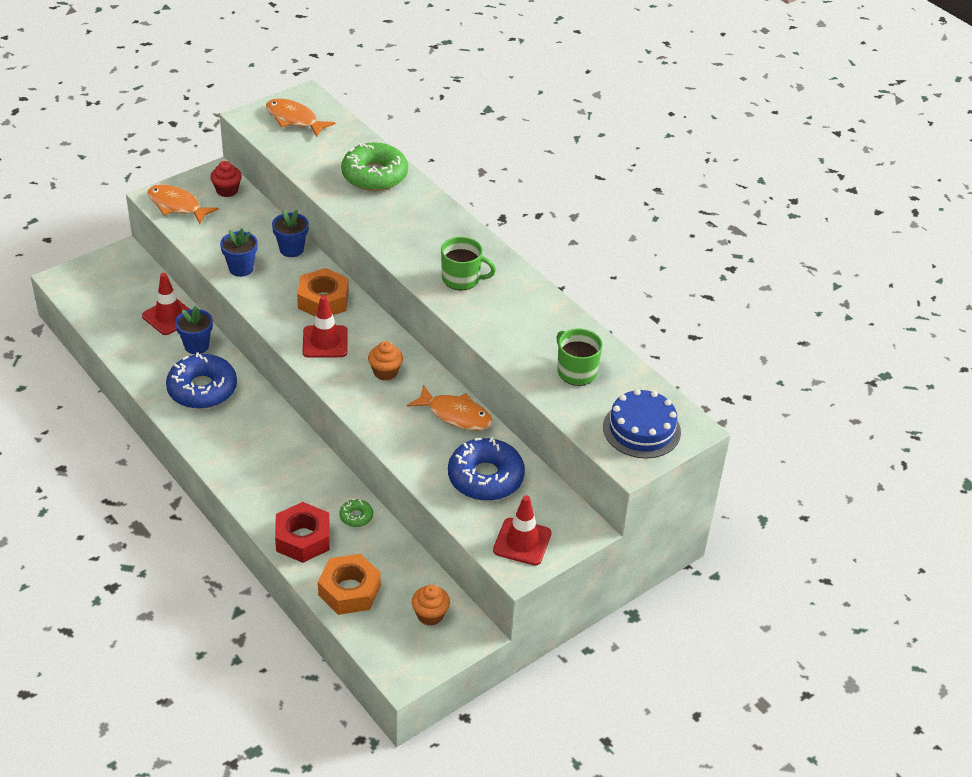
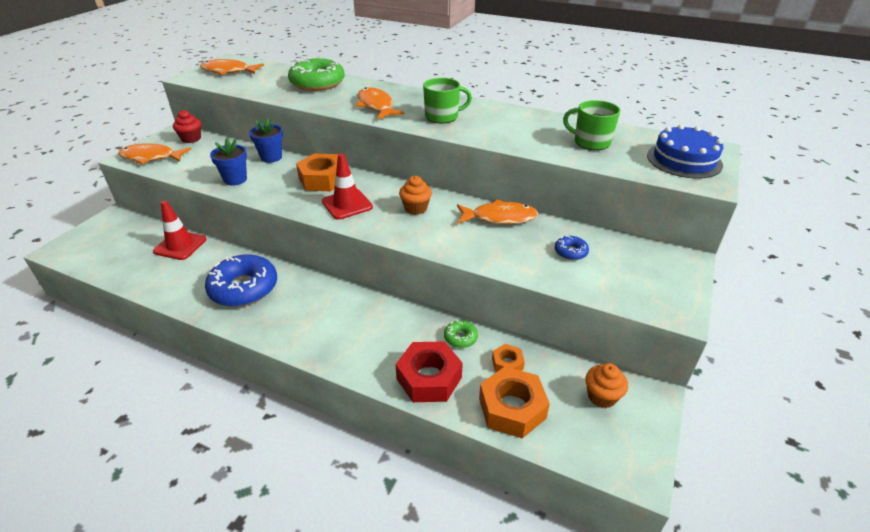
camera: 25 degrees left, 5 degrees down
blue flower pot [175,305,213,354] -> none
blue donut [448,437,525,501] -> blue donut [555,235,589,260], size x0.45
red traffic cone [493,495,551,566] -> none
none -> orange fish [356,87,404,119]
none -> orange nut [492,344,525,372]

